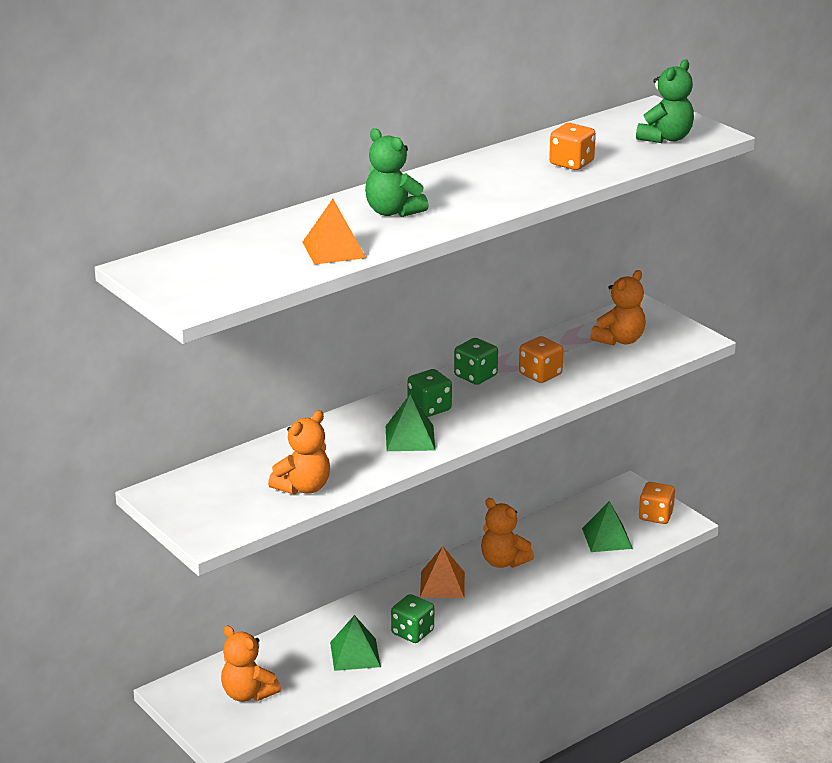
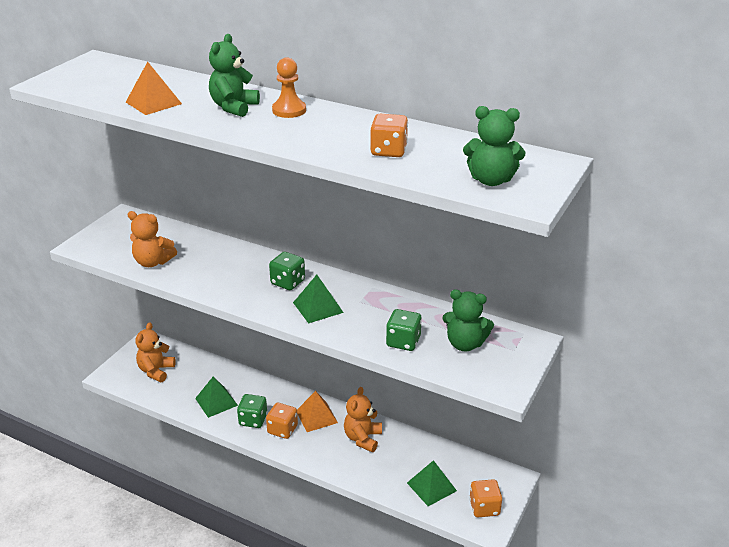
camera: 65 degrees right, 5 degrees up
green pyramid [386,394,435,451] -> green pyramid moved to [293,275,344,324]
green dice [454,338,498,385] -> green dice moved to [386,309,422,351]
orange dice [519,336,563,383] -> orange dice moved to [266,403,298,439]
orange teddy bear [590,270,646,345] -> green teddy bear [442,289,494,351]
none -> orange pawn [272,57,306,118]

